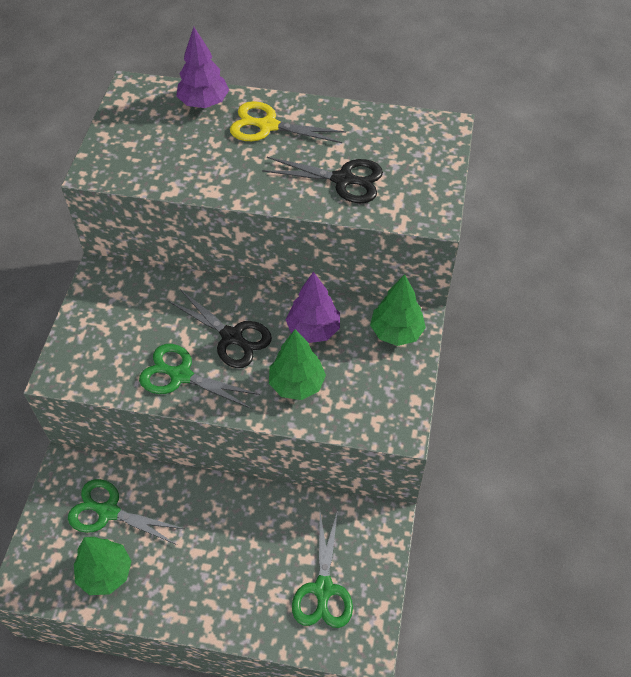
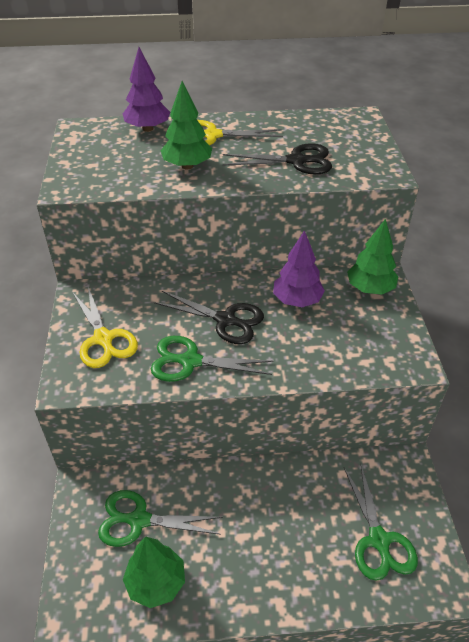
camera: 15 degrees left, 10 degrees down
green tree [269,329,326,400] -> green tree moved to [161,81,212,169]
none -> yellow scissors [72,287,138,368]

